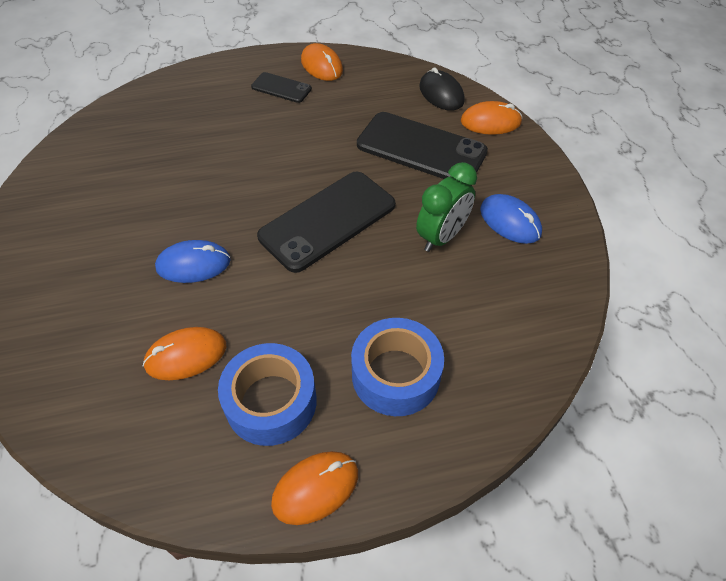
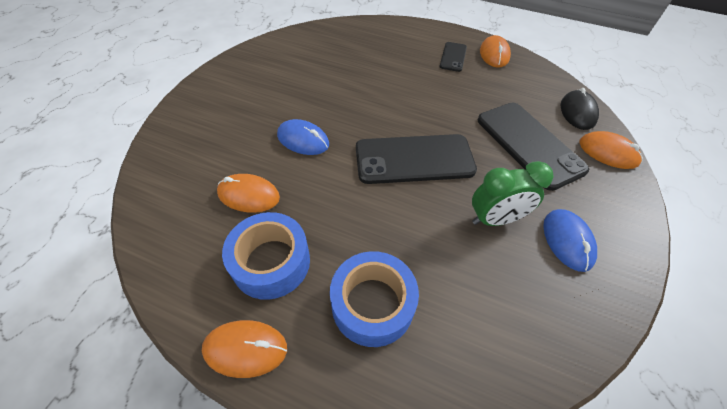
camera: 35 degrees right, 0 degrees up
black phone [251,72,312,103] -> black phone turned 45 degrees clockwise [440,42,467,72]

